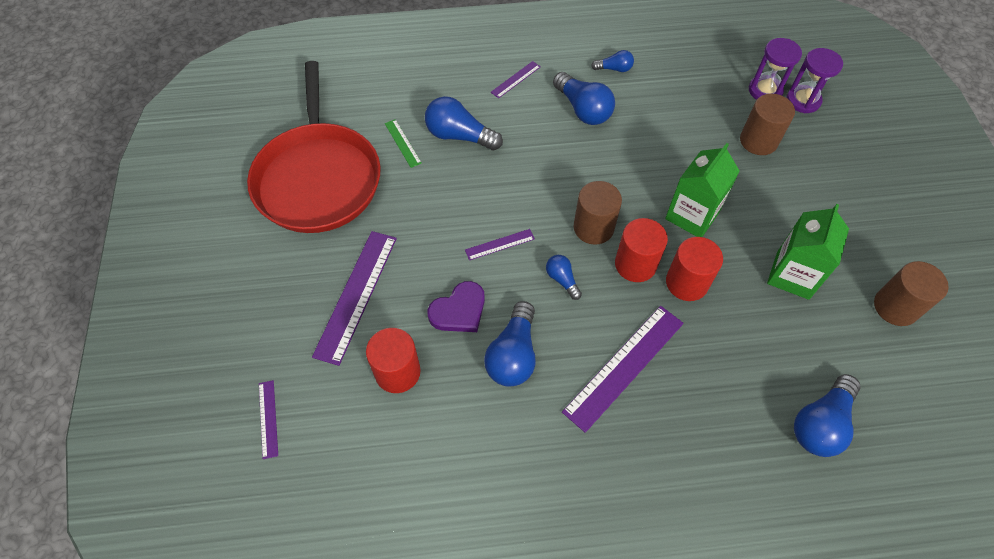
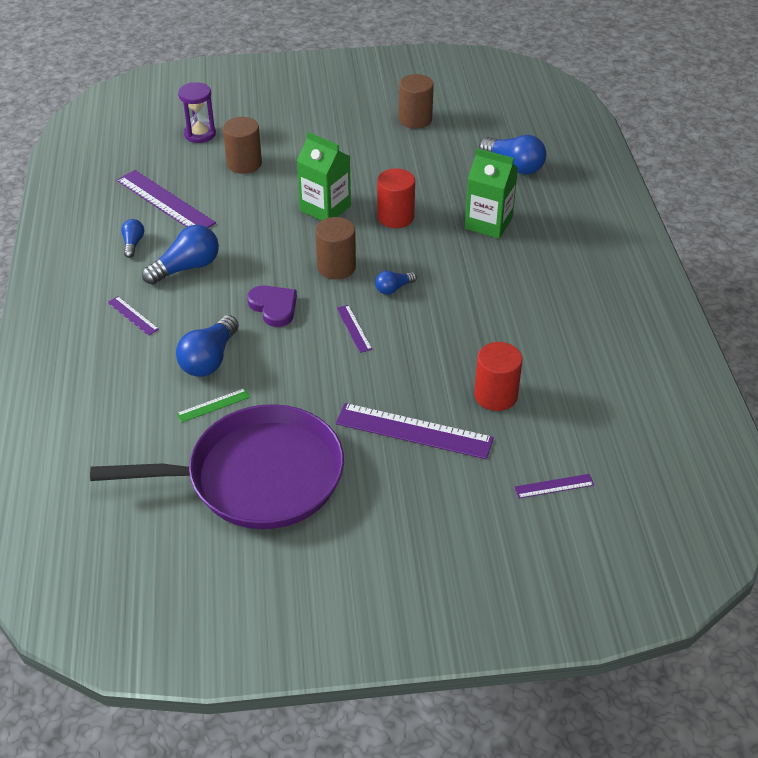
camera: 90 degrees left, 15 degrees down
red pan [247,61,381,233] -> purple pan [90,404,344,529]
purple heart [427,281,485,332] -> purple heart moved to [247,285,297,327]
blue light bulb [484,301,536,387] -> none
purple ruler [562,306,684,433] -> purple ruler moved to [117,170,216,228]
red cylinder [615,218,668,282] -> none
purple hourglass [749,38,802,100] -> none
green carton [767,204,849,300] -> green carton moved to [465,148,518,239]

